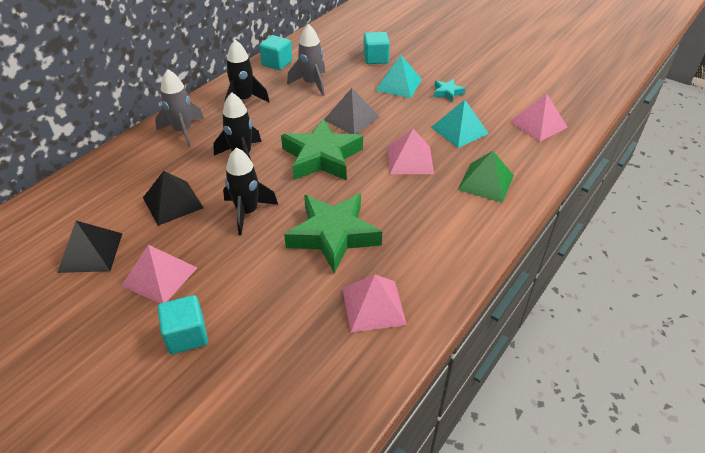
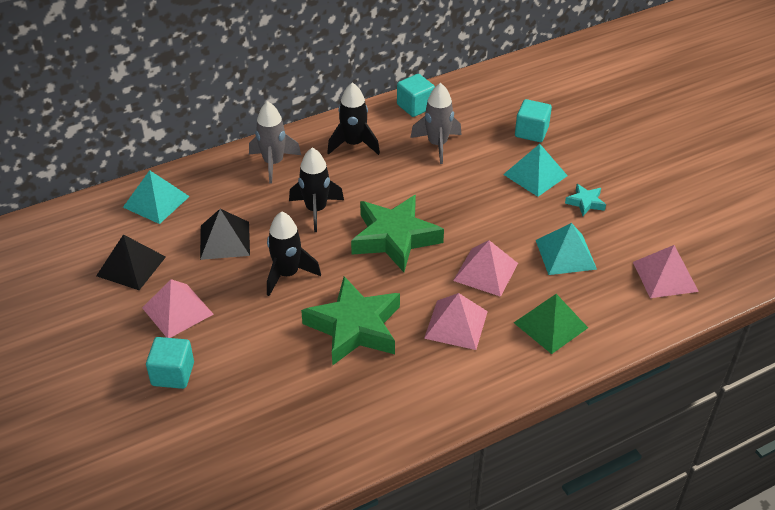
camera: 25 degrees right, 0 degrees up
grey pyramid [324,88,379,134] -> none
pink pyramid [342,274,407,333] -> pink pyramid moved to [424,293,488,350]
none -> turquoise pyramid [123,170,190,224]

